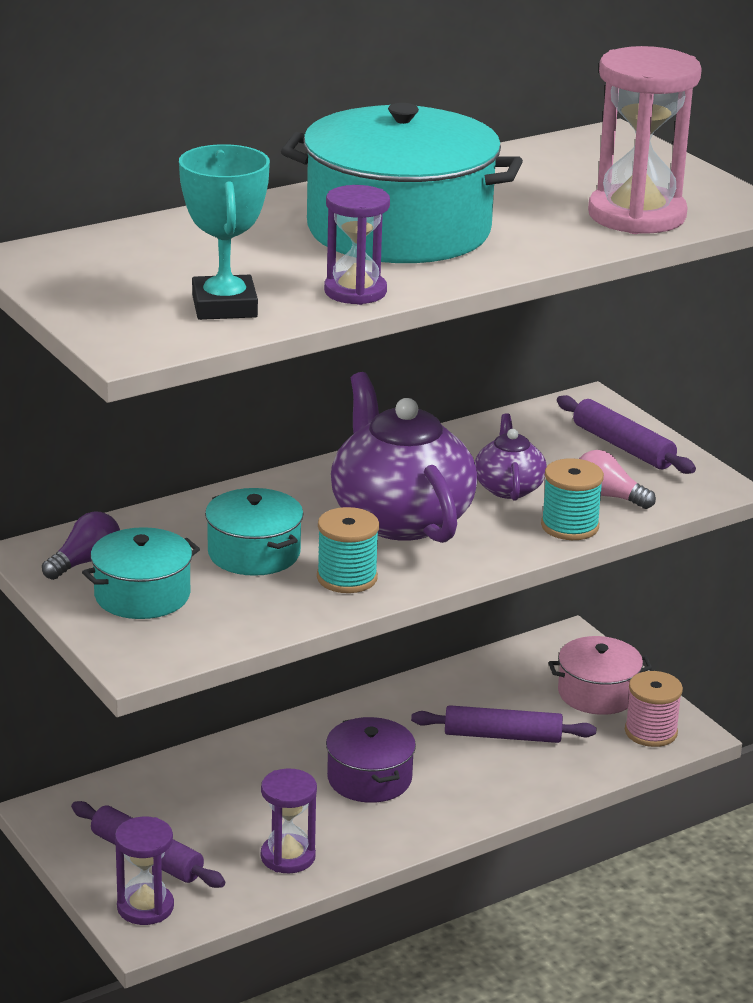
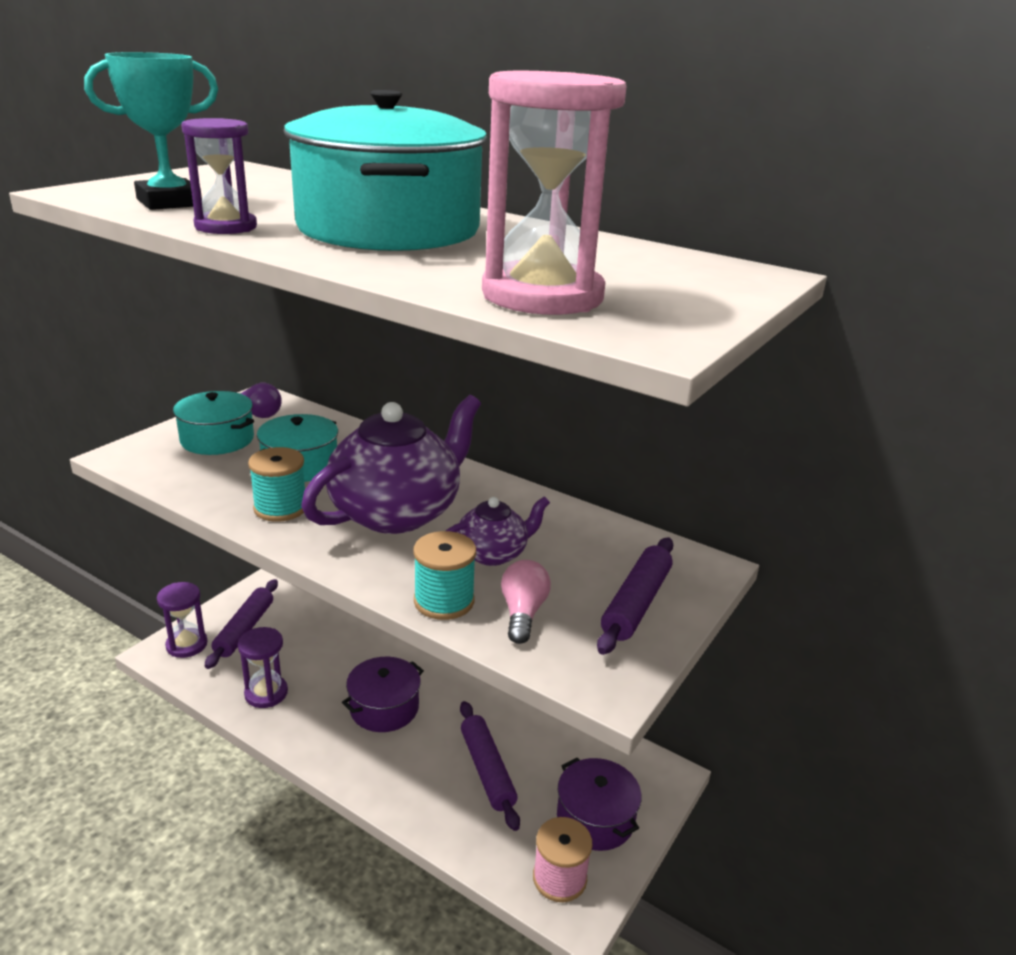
camera: 65 degrees right, 0 degrees up
pink pot [548,636,652,715] -> purple pot [557,758,642,851]

